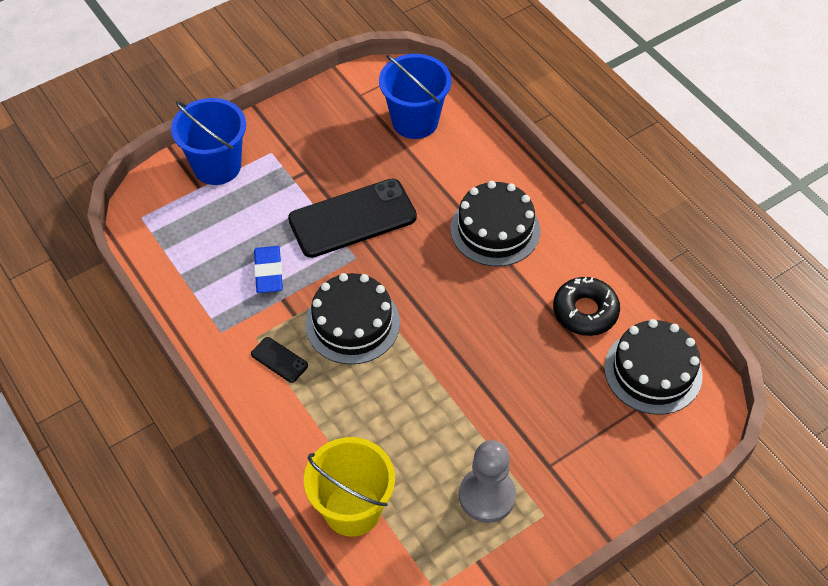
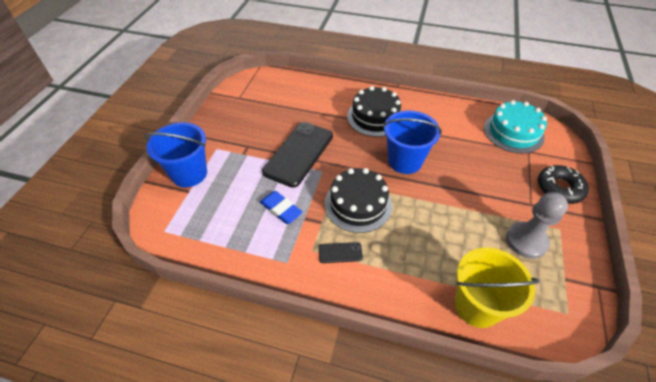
camera: 40 degrees left, 5 degrees down
blue bucket [379,54,451,139] -> blue bucket moved to [383,110,442,174]
black donut [553,277,620,336] -> black donut moved to [538,165,589,204]
black cake [604,319,703,415] -> turquoise cake [484,100,547,153]

